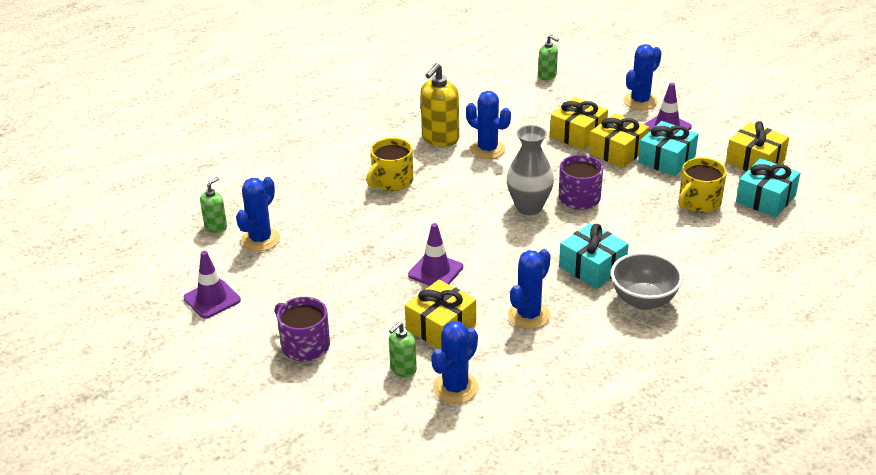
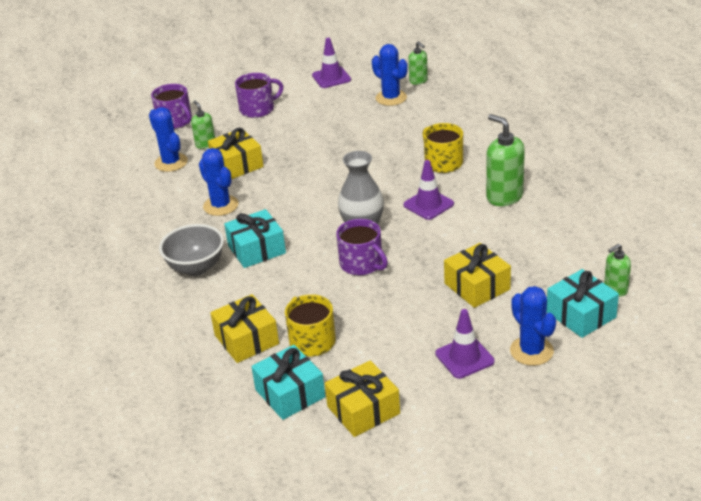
camera: 110 degrees right, 0 degrees up
purple traffic cone [408,223,463,286] -> purple traffic cone moved to [403,160,454,220]
yellow soap dispenser [420,63,459,147] -> green soap dispenser [486,114,525,206]
blue cactus [466,91,511,159] -> none
yellow gift [589,113,649,168] -> yellow gift moved to [210,294,279,363]
turquoise gift [638,121,698,176] -> turquoise gift moved to [547,269,619,338]
none -> purple mug [151,84,192,129]

